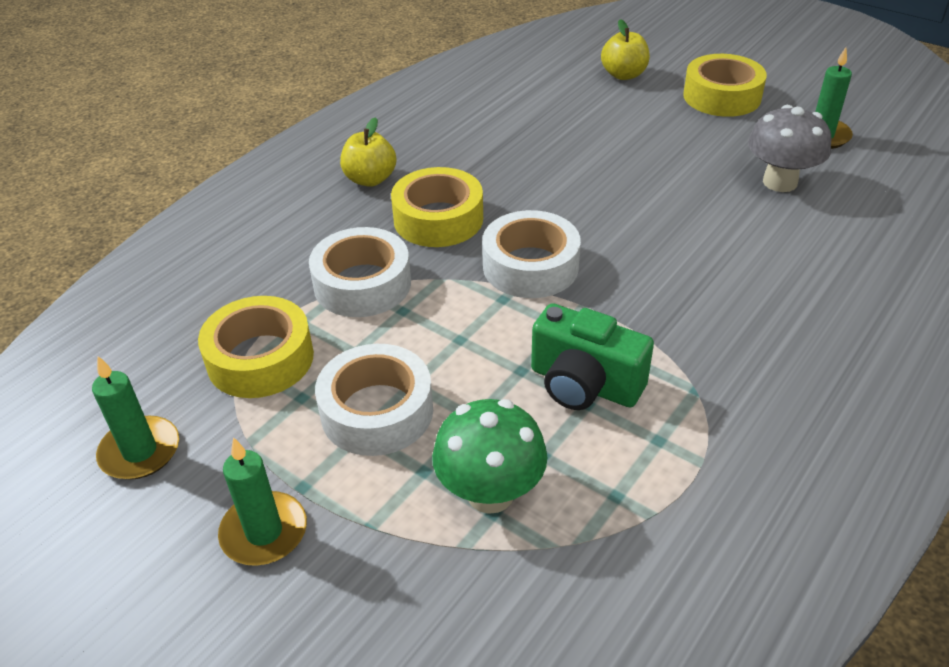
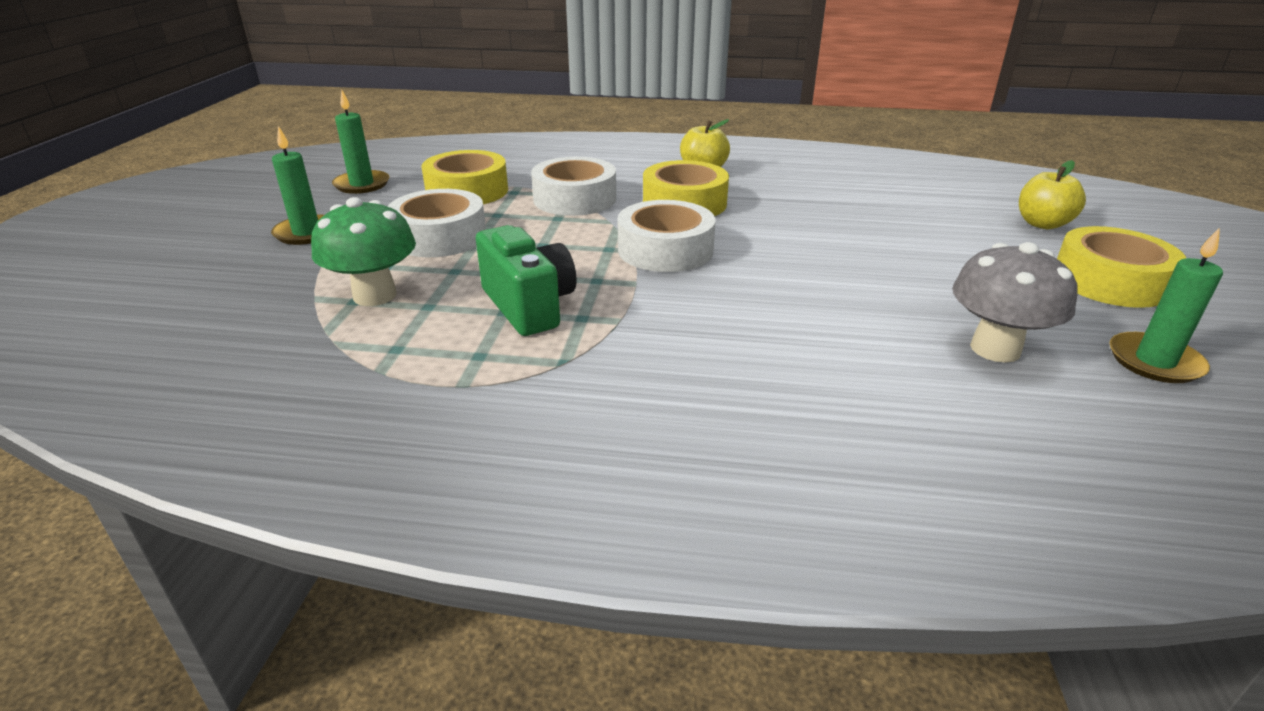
camera: 60 degrees right, 10 degrees down
green camera [531,303,654,410] -> green camera turned 150 degrees clockwise [476,225,576,336]

